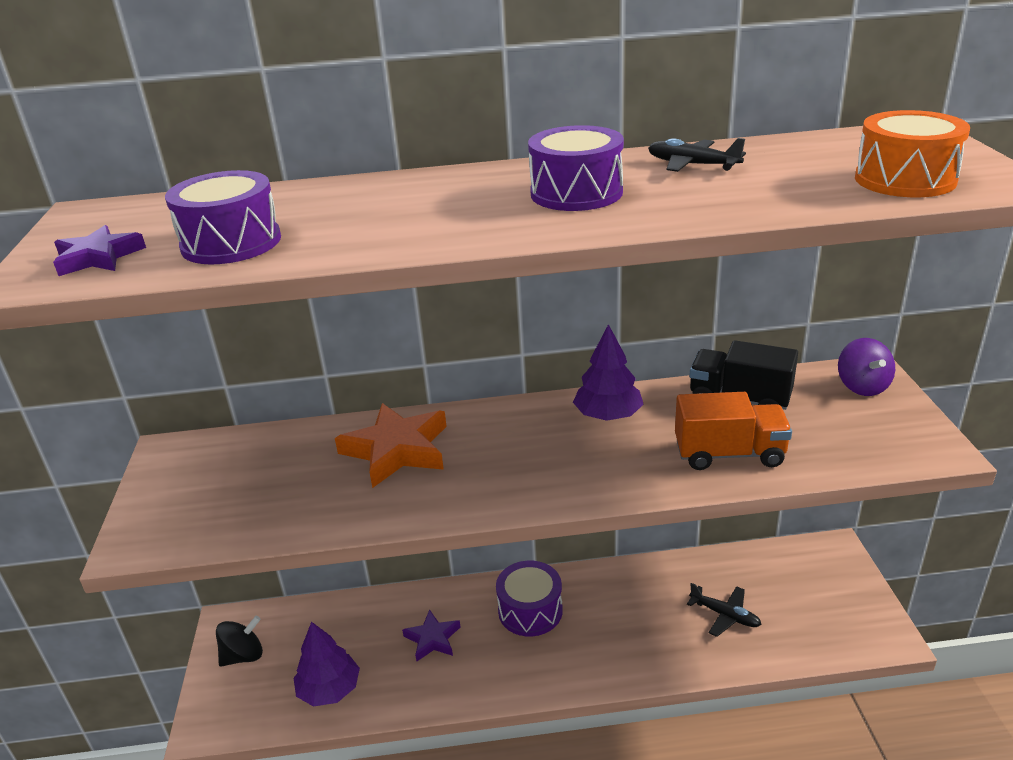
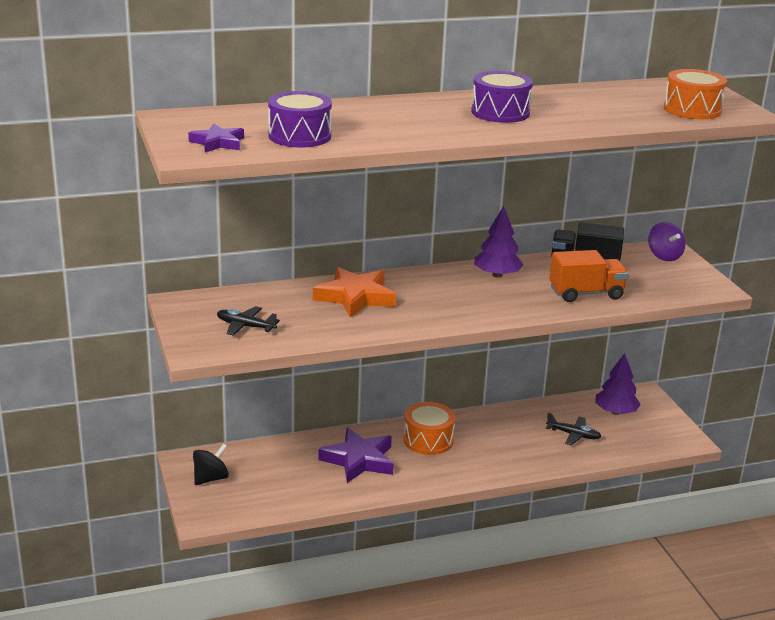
camera: 15 degrees left, 5 degrees down
purple tree [294,622,360,707] -> purple tree moved to [595,353,641,415]
purple star [402,609,461,661] -> purple star [318,428,394,483], size x1.71
purple drum [496,561,563,636] -> orange drum [403,402,455,455]
black plane [648,138,746,172] -> black plane moved to [217,306,280,336]

